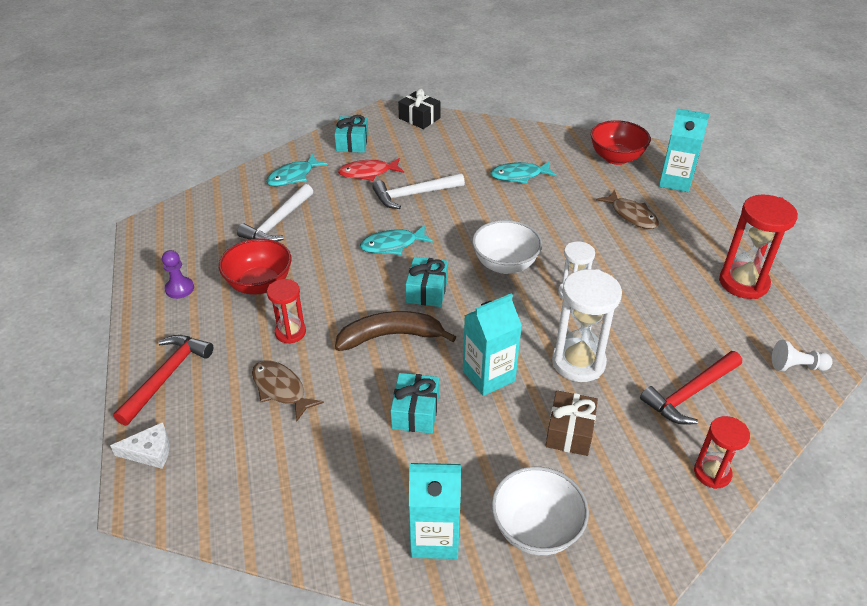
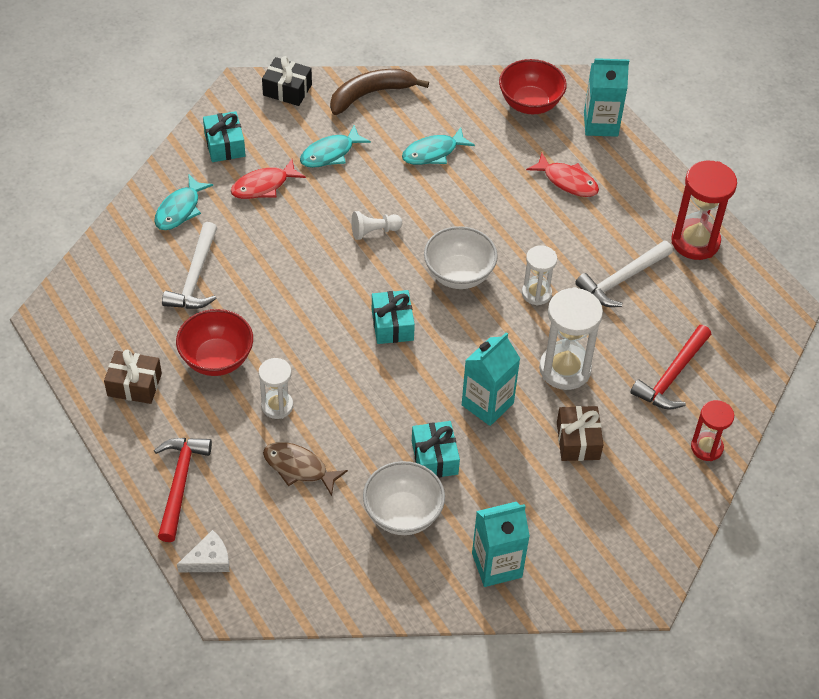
camera: 20 degrees left, 10 degrees up
purple pawn [162,250,194,299] -> brown gift [104,350,162,404]
red hourglass [267,279,306,344] -> white hourglass [259,358,293,419]
brown banana [335,311,456,351] -> brown banana moved to [330,69,429,115]
turquoise fish [360,225,433,255] -> turquoise fish moved to [300,125,371,168]
white hammer [372,173,465,209] -> white hammer moved to [575,241,673,307]
white bowl [491,466,589,555] -> white bowl moved to [363,461,445,535]
brown fish [596,190,659,229] -> red fish [526,153,599,197]
white pawn [772,340,832,371] -> white pawn moved to [351,211,402,240]

